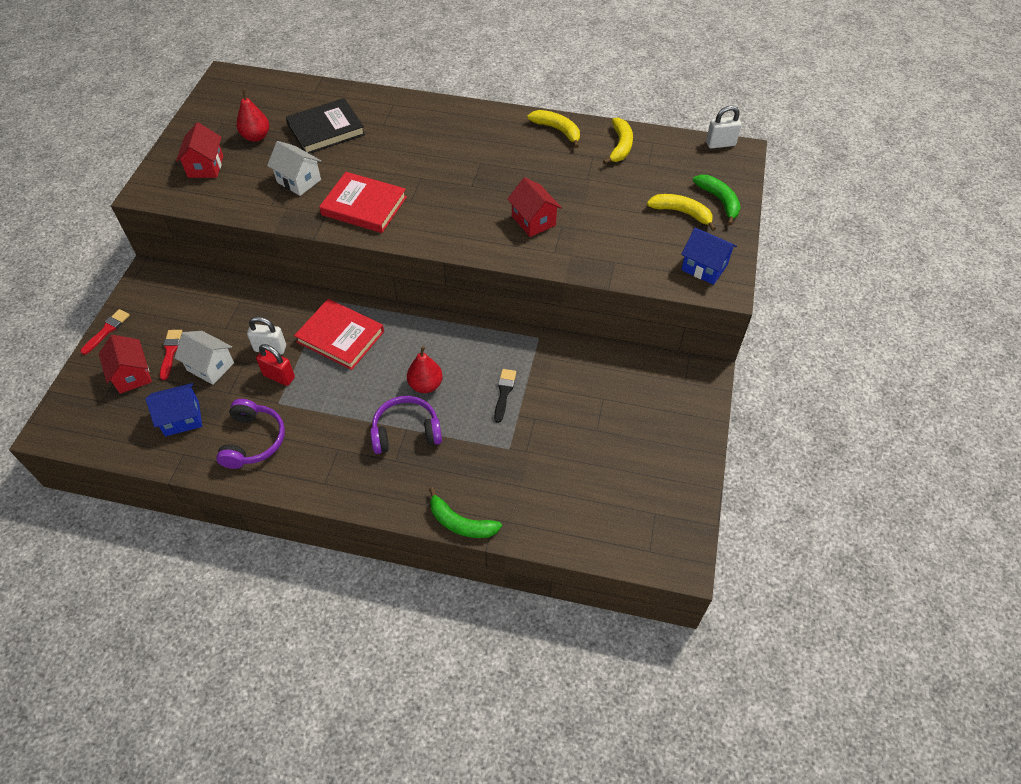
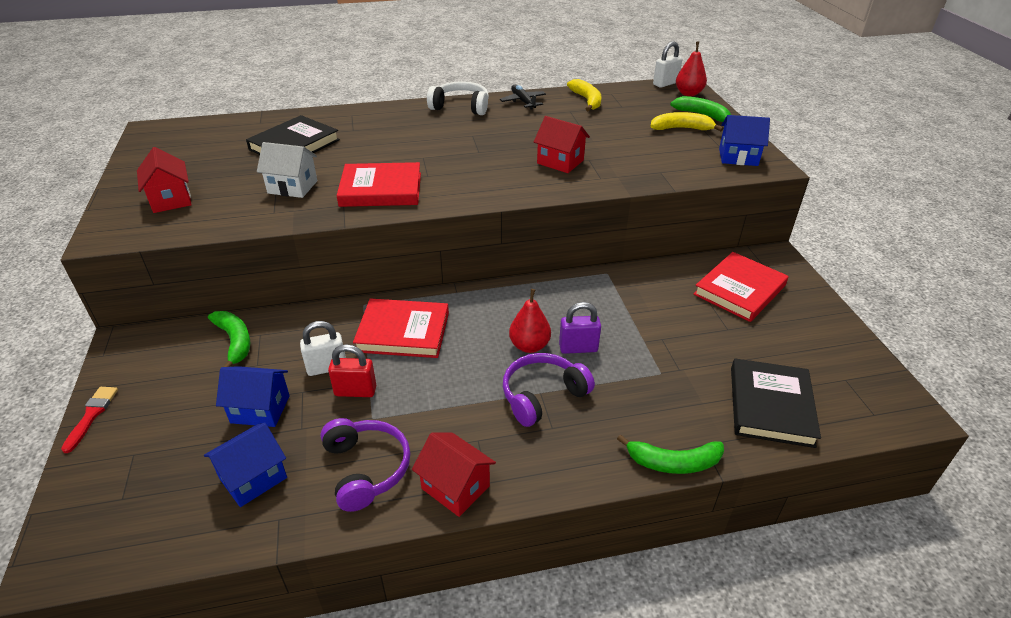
camera: 25 degrees left, 15 degrees down
red house [99,335,152,394] -> red house moved to [412,432,496,517]
red brush [160,330,183,380] -> none
white house [174,331,234,385] -> blue house [216,366,290,427]
red pear [236,89,269,142] -> red pear moved to [676,42,707,96]
black brush [494,369,516,423] -> none
yellow banana [527,110,580,148] -> black plane [500,85,546,110]
none -> green banana [208,311,250,367]
none -> white headphones [427,81,489,115]
none -> purple padlock [559,302,601,354]
none -> red book [694,252,788,322]
none -> black book [731,358,821,448]

